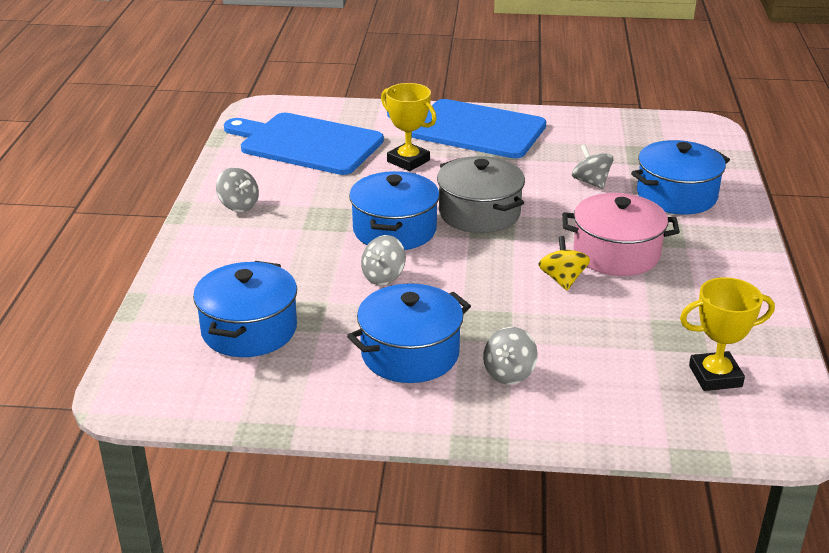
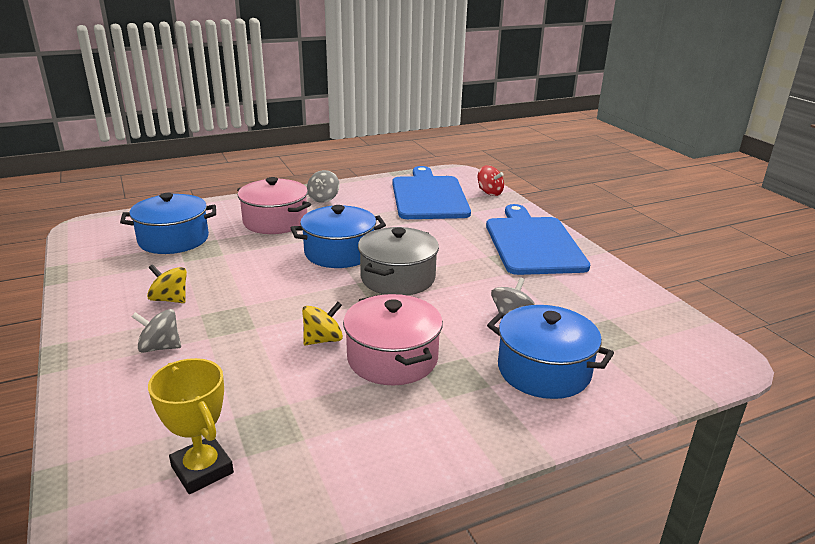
camera: 60 degrees right, 5 degrees down
blue pot [347,283,471,383] -> yellow spinning top [147,264,187,303]
grey spinning top [361,235,406,285] -> none
yellow trophy [381,83,437,171] -> none
none -> pink pot [237,177,311,234]
none -> red spinning top [478,165,504,196]

